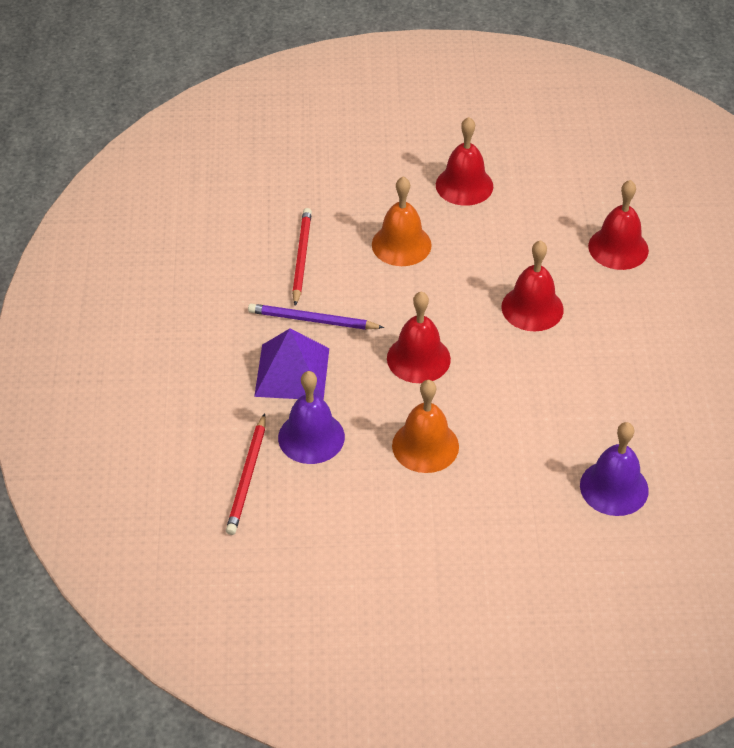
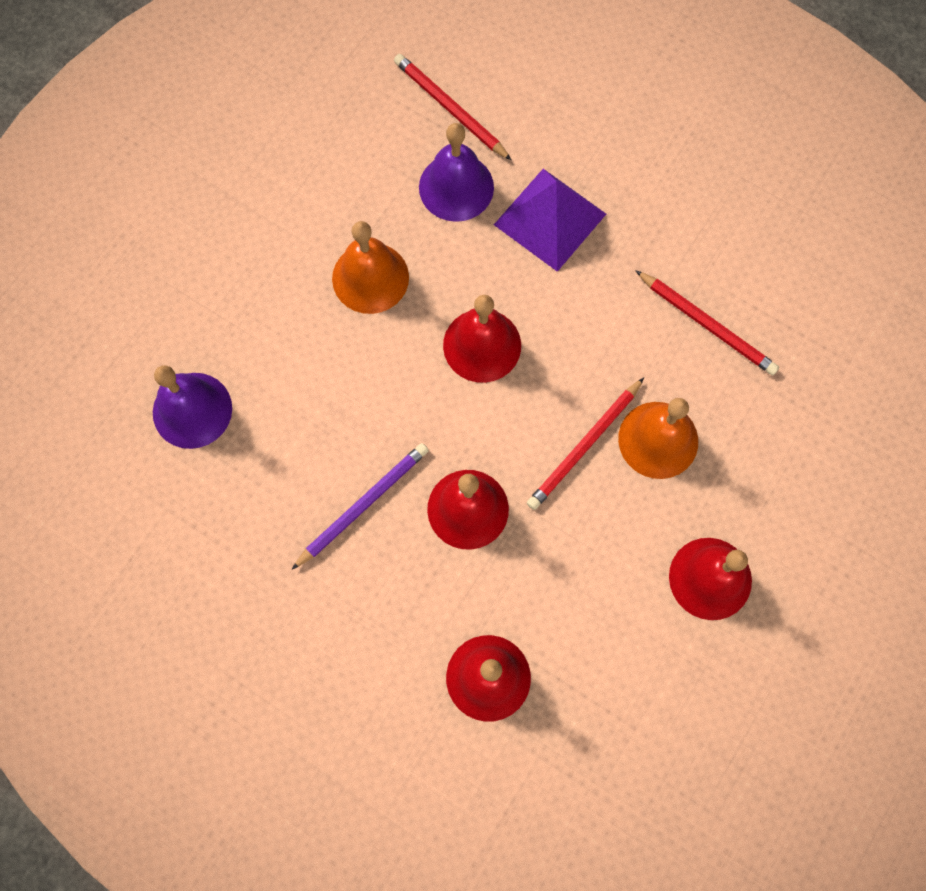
camera: 125 degrees right, 25 degrees up
purple pencil [248,304,384,330] -> purple pencil moved to [292,443,429,569]
none -> red pencil [527,378,644,510]

